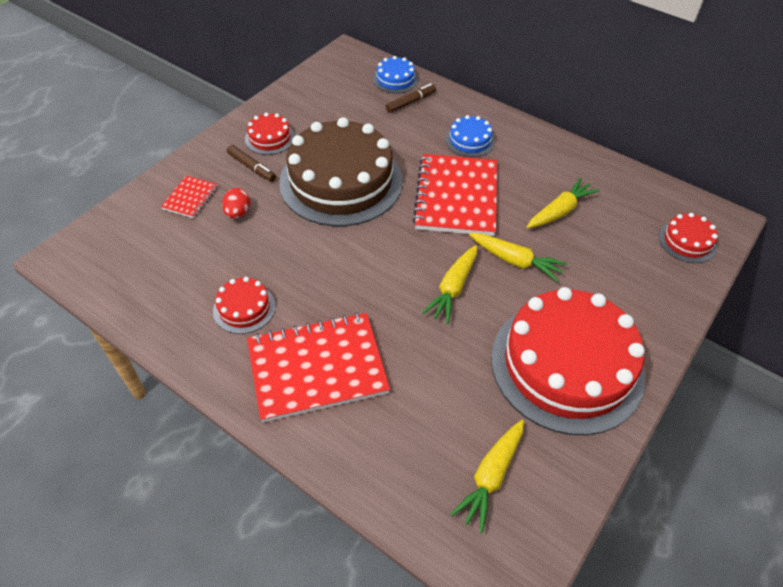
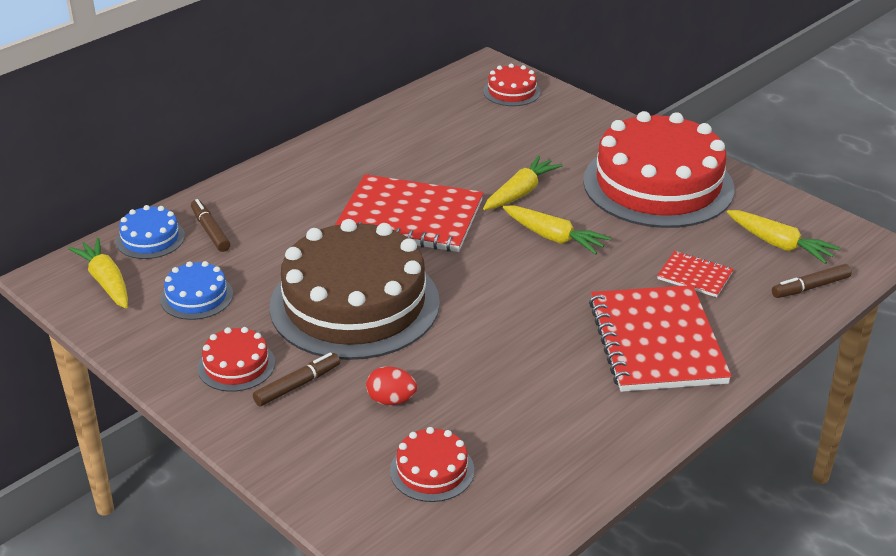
camera: 80 degrees left, 15 degrees down
red notebook [161,176,218,218] -> red notebook moved to [657,251,733,297]
red cake [213,277,275,334] -> red cake moved to [390,427,474,502]
blue cake [445,115,495,157] -> blue cake moved to [160,261,233,320]
yellow carrot [527,178,600,228] -> yellow carrot moved to [68,238,128,308]
none -> brown marker [772,264,852,298]

